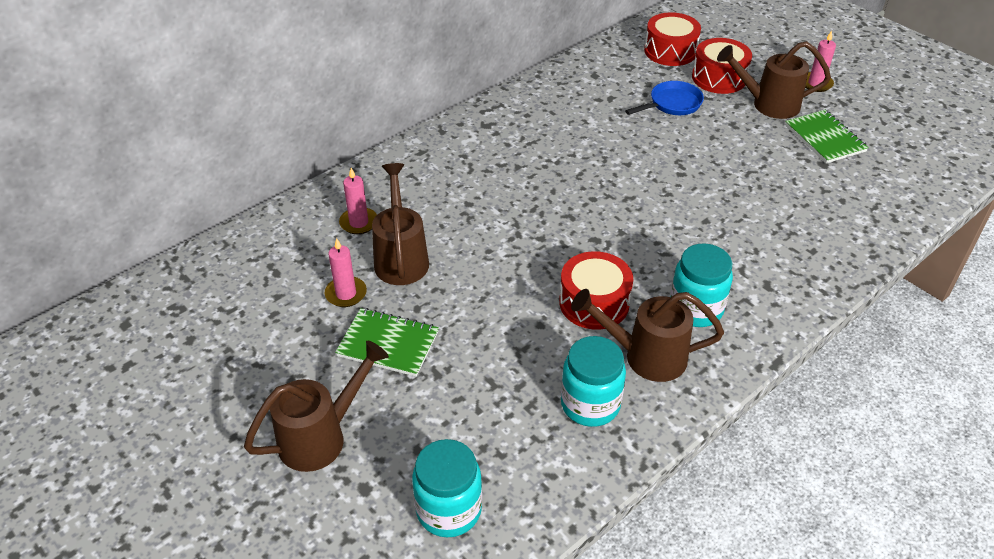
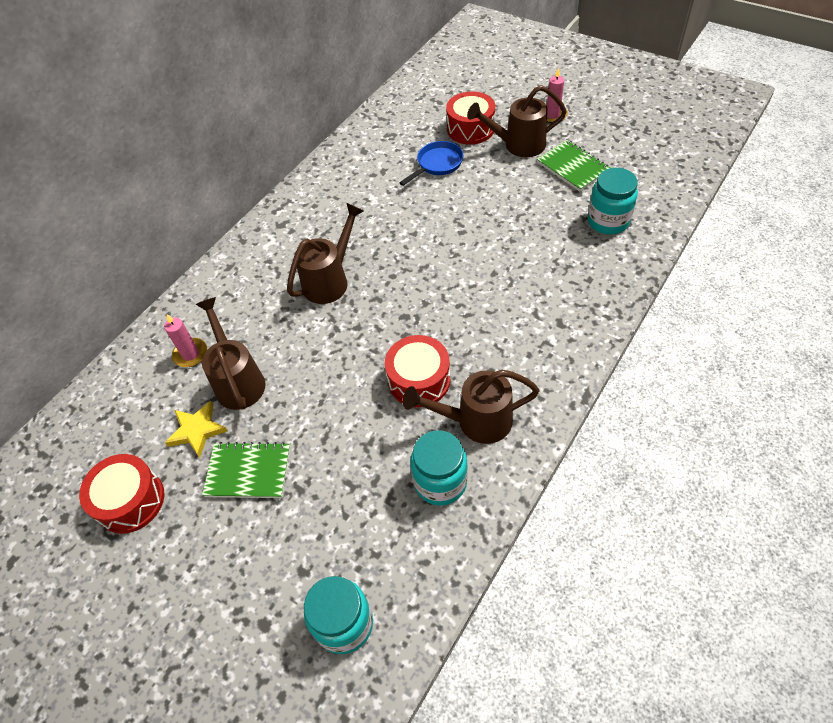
camera: 10 degrees left, 10 degrees up
brown watering can [244,341,389,472] -> brown watering can moved to [287,203,364,304]
pink candle [325,238,367,307] -> yellow star [165,401,228,458]
red drum [644,12,701,66] -> red drum moved to [79,454,164,534]
turquoise jar [670,244,733,327] -> turquoise jar moved to [587,168,638,235]

